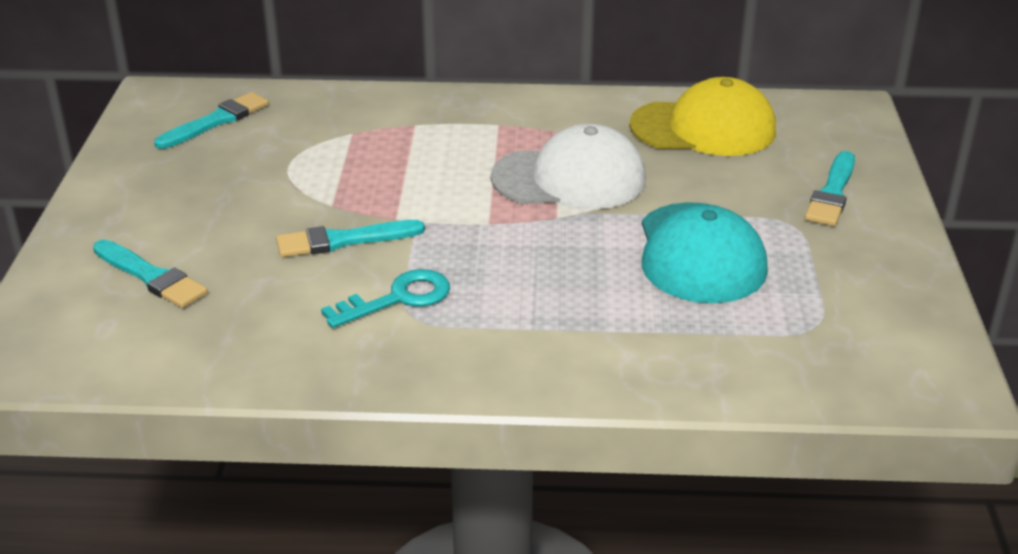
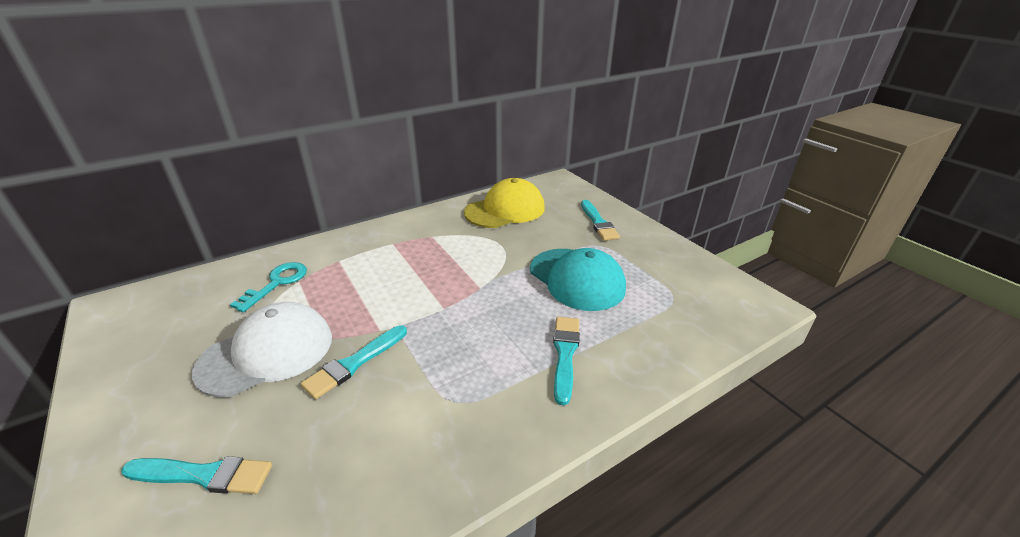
camera: 35 degrees left, 0 degrees up
turquoise brush [154,92,269,149] -> turquoise brush moved to [553,317,580,406]
turquoise key [321,269,450,328] -> turquoise key moved to [230,262,307,312]
white cap [491,123,646,209] -> white cap moved to [192,302,332,397]

